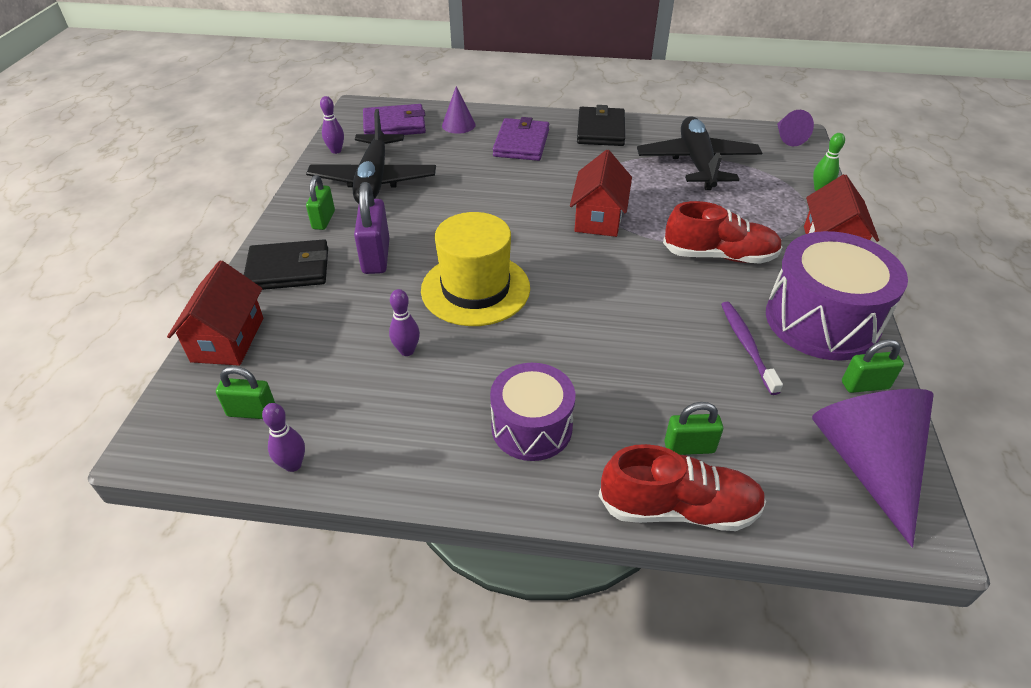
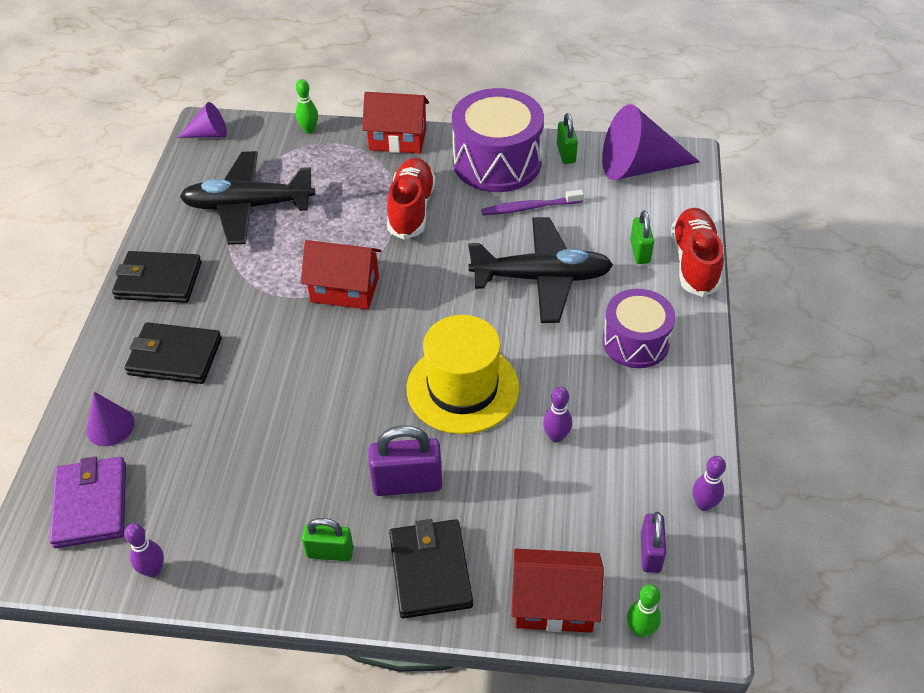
camera: 90 degrees left, 5 degrees up
green padlock [216,366,275,419] -> purple padlock [641,512,666,573]
black plane [306,109,436,204] -> black plane moved to [468,217,613,323]
purple wallet [493,117,549,161] -> black wallet [125,322,222,384]
none -> green bowling pin [627,584,661,638]

